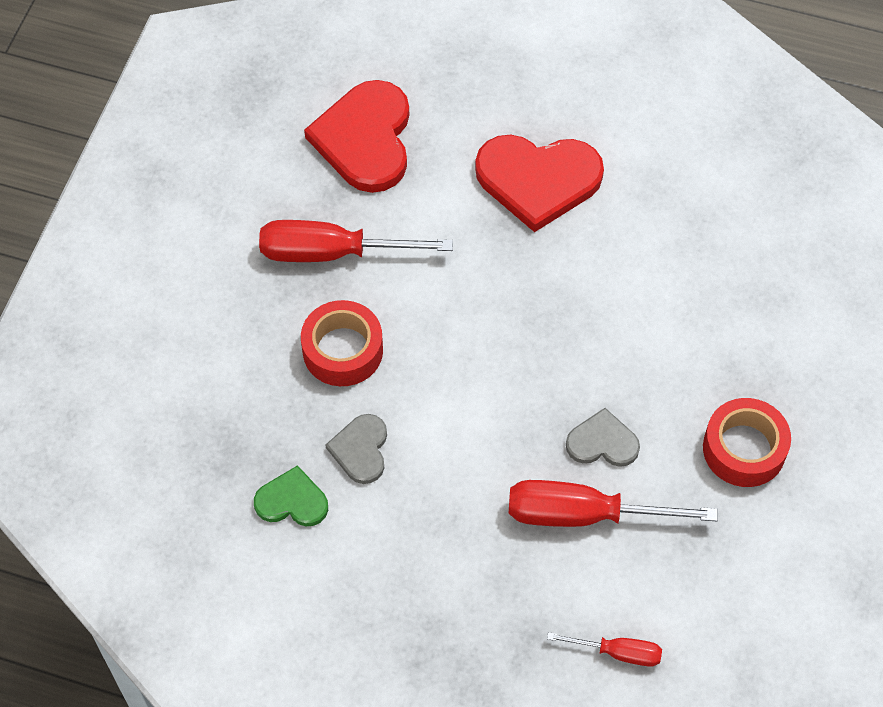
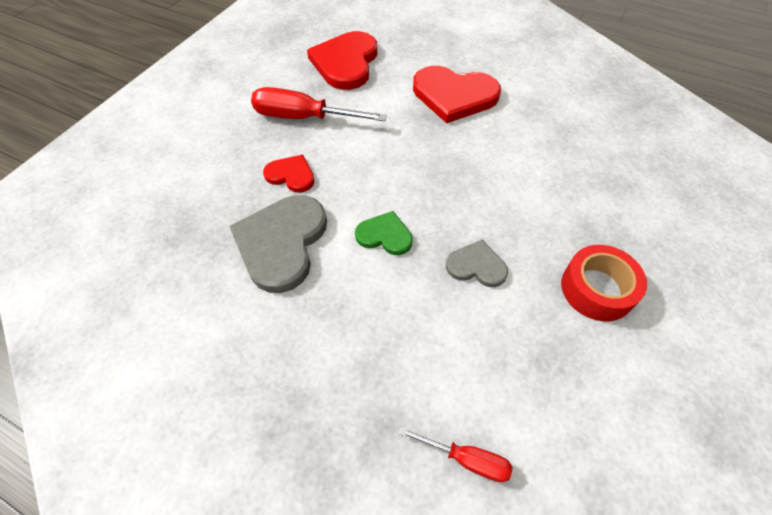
camera: 10 degrees right, 5 degrees down
green heart [254,465,328,526] -> green heart moved to [355,211,413,255]
red tape [301,300,383,386] -> red heart [263,154,315,193]
grey heart [326,414,387,484] -> grey heart [229,195,327,293], size x1.89
red screwdriver [509,480,718,527] -> none

